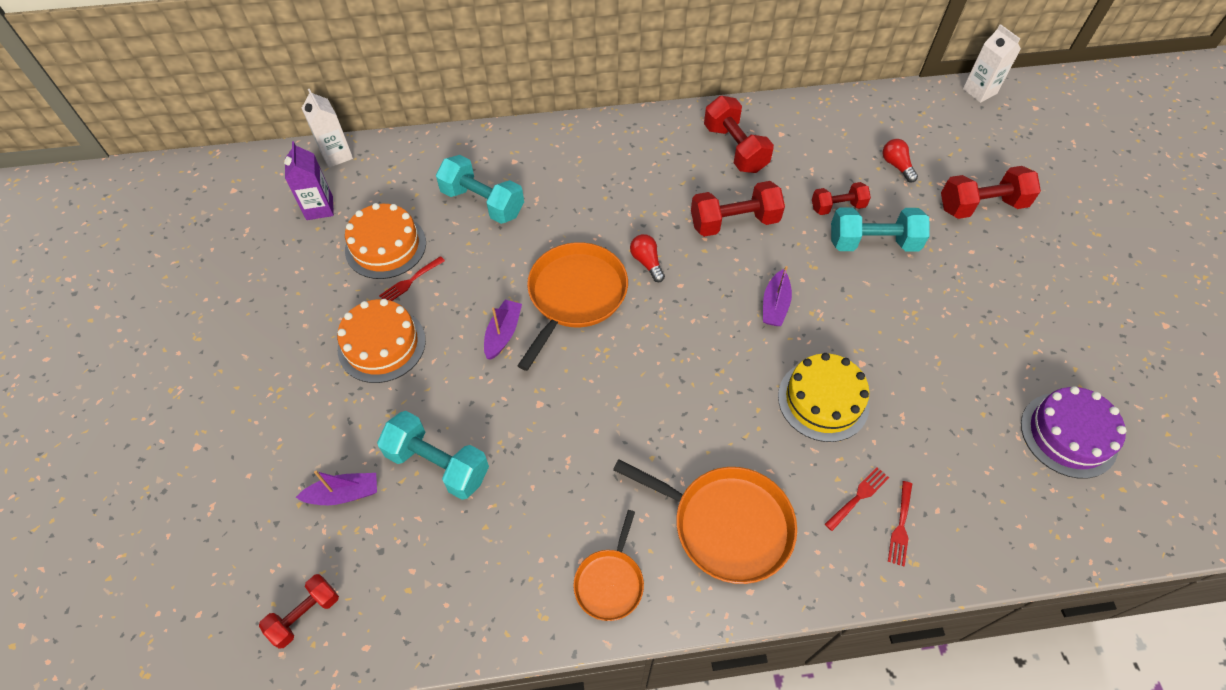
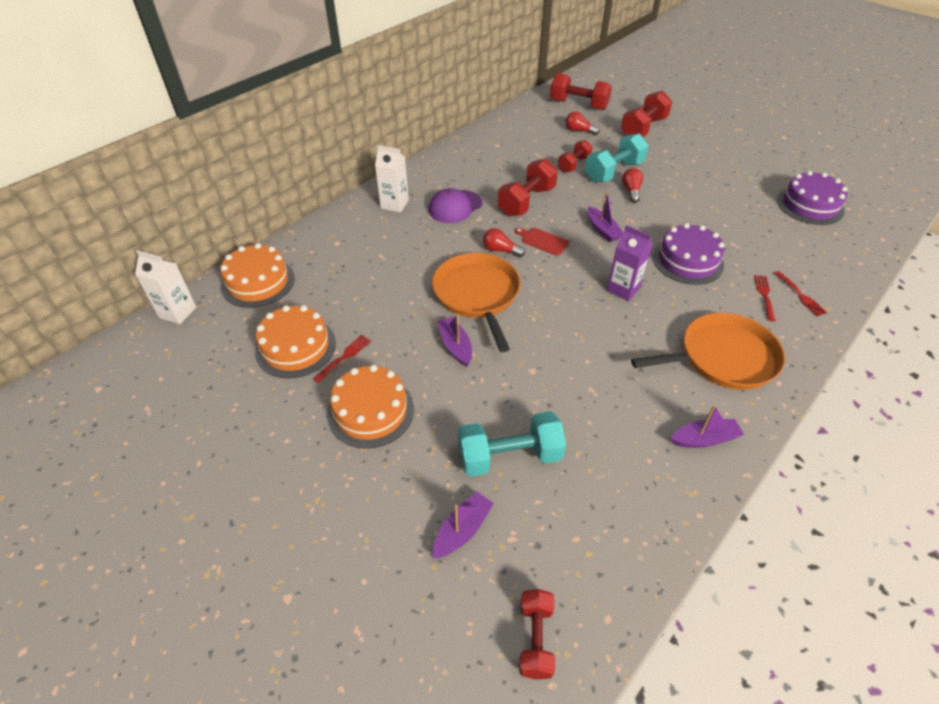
camera: 40 degrees left, 10 degrees down
purple carton [284,141,334,220] -> purple carton moved to [607,225,653,301]
red fork [379,256,445,301] -> red fork turned 150 degrees counterclockwise [313,335,371,383]
turquoise dumbbell [436,155,524,224] -> none
orange pan [573,510,644,621] -> purple boat [670,405,744,448]
red dumbbell [704,96,774,173] -> red dumbbell moved to [550,73,612,110]
yellow cake [778,353,870,442] -> purple cake [653,223,725,285]
white carton [963,24,1021,103] -> white carton moved to [375,145,409,213]
none -> orange cake [220,243,295,308]
none -> purple cap [429,188,482,223]
none -> red cutting board [515,228,569,256]
none -> red light bulb [622,168,643,203]

